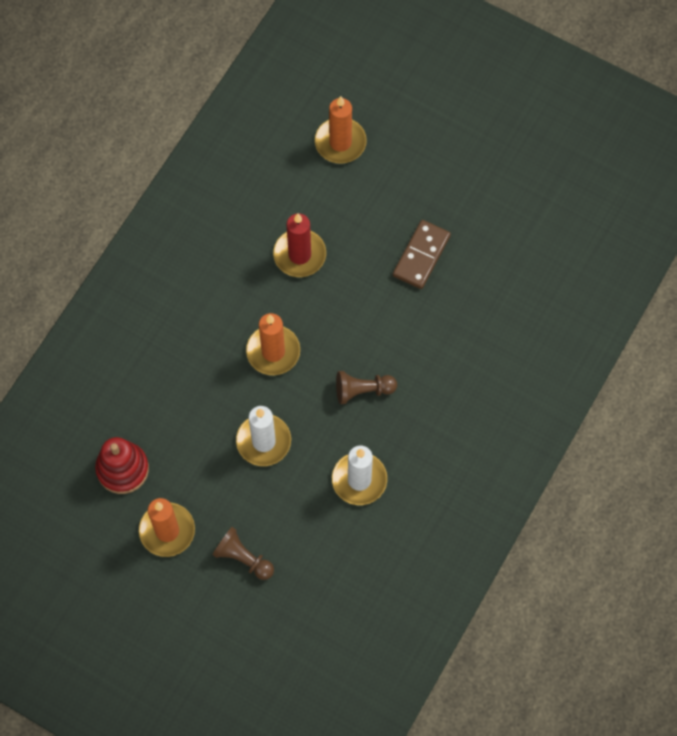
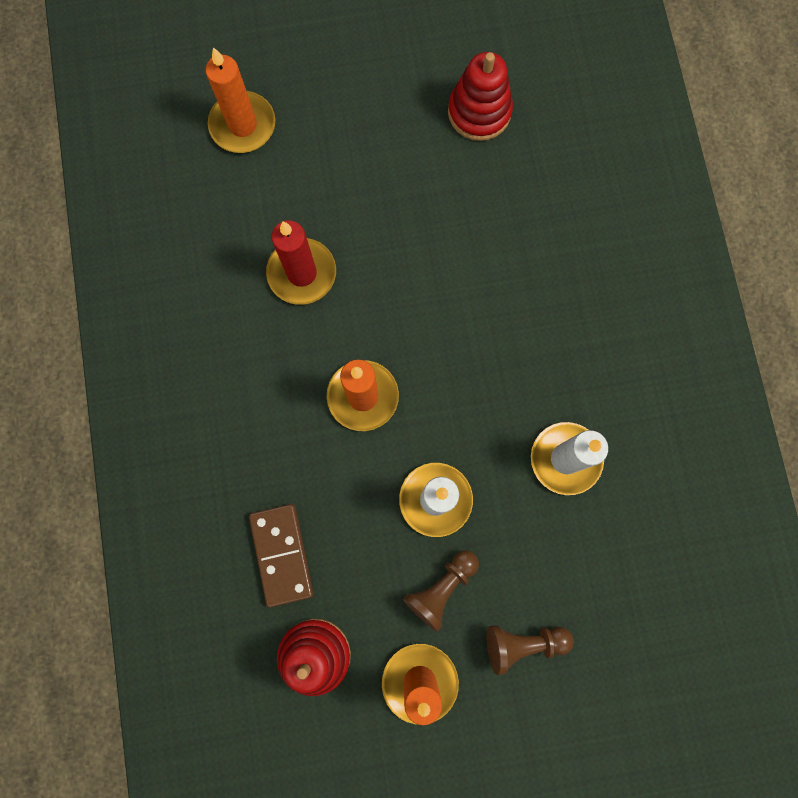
camera: 40 degrees left, 10 degrees up
brown pawn [336,371,397,404] -> brown pawn moved to [403,550,479,632]
brown domino [393,220,451,289] -> brown domino moved to [249,504,314,608]
none -> red stacking toy [448,52,513,141]

